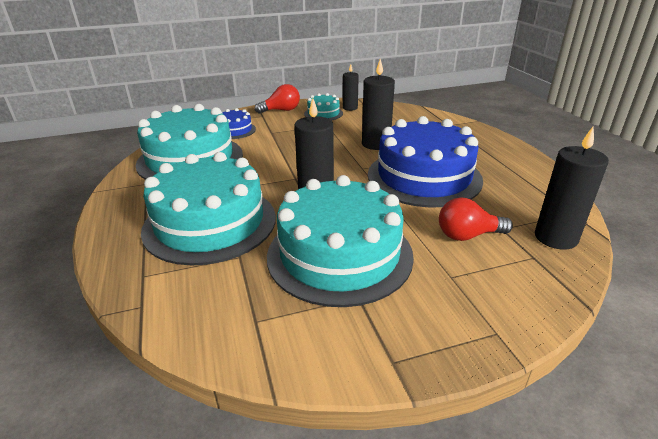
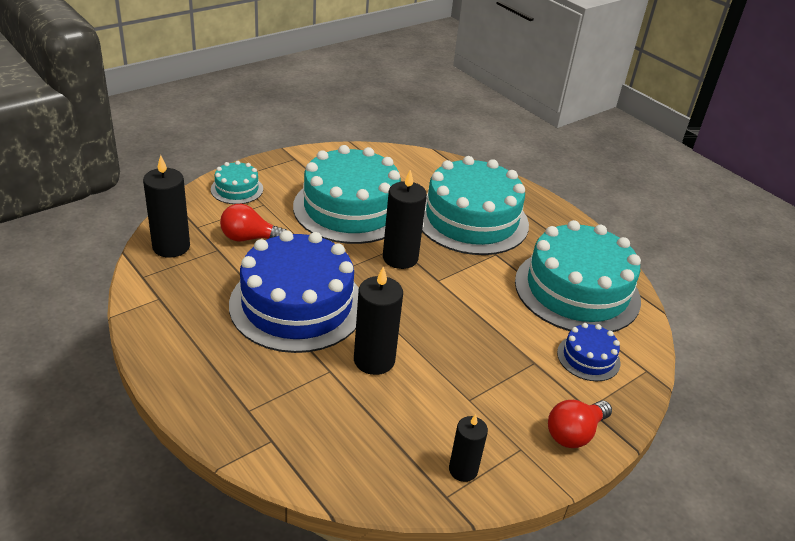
camera: 155 degrees right, 5 degrees up
turquoise cake [304,93,343,121] -> turquoise cake moved to [211,161,263,204]
red light bulb [439,198,513,241] -> red light bulb turned 150 degrees counterclockwise [220,204,286,242]

